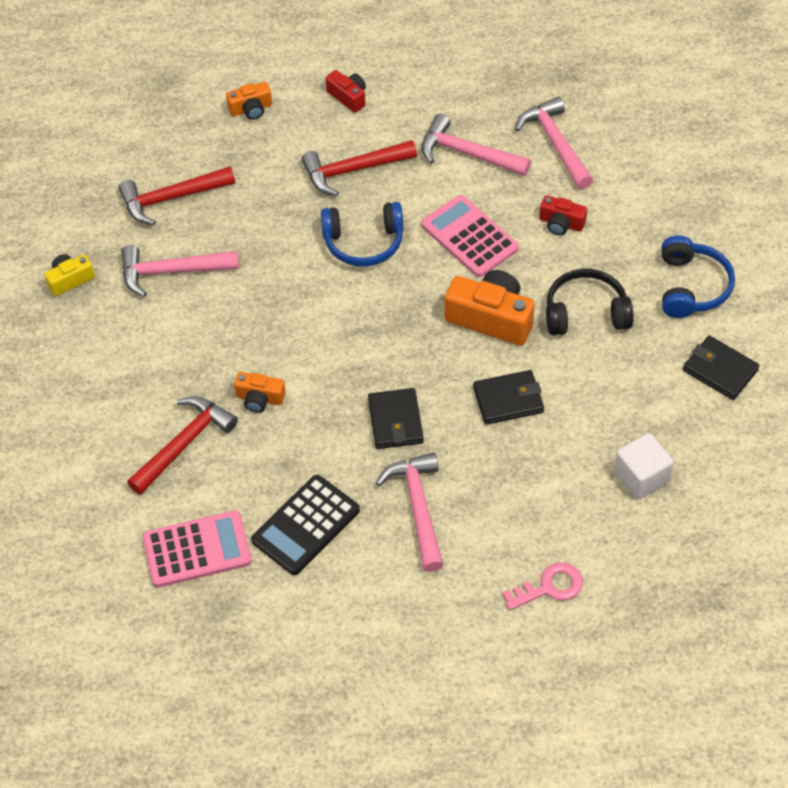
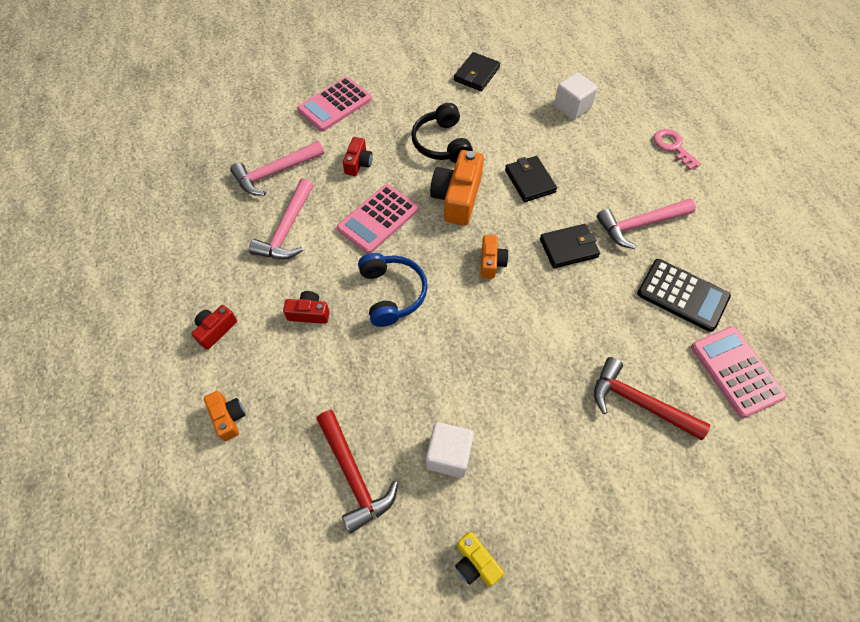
camera: 100 degrees left, 5 degrees up
pink hammer [121,245,239,297] -> white cube [426,422,474,478]
orange camera [234,372,286,413] -> orange camera moved to [481,235,509,278]
red hammer [301,140,417,196] -> red camera [283,291,330,324]
blue headphones [662,235,735,318] -> none
none -> pink calculator [297,77,372,131]

